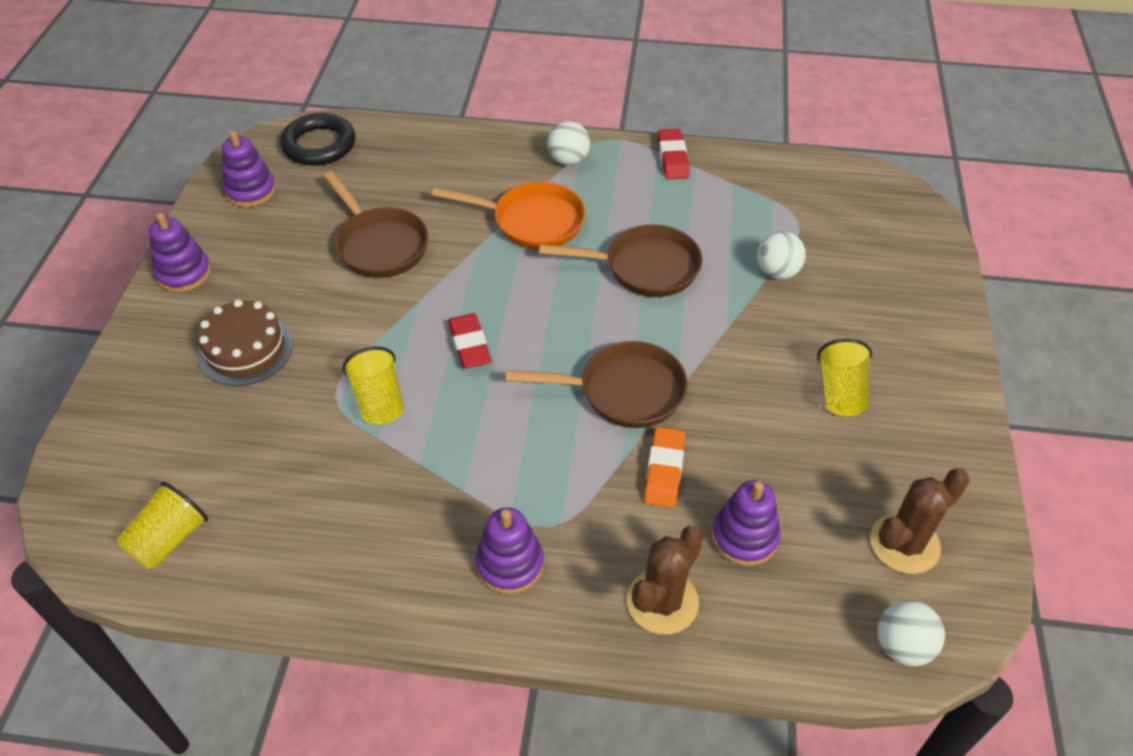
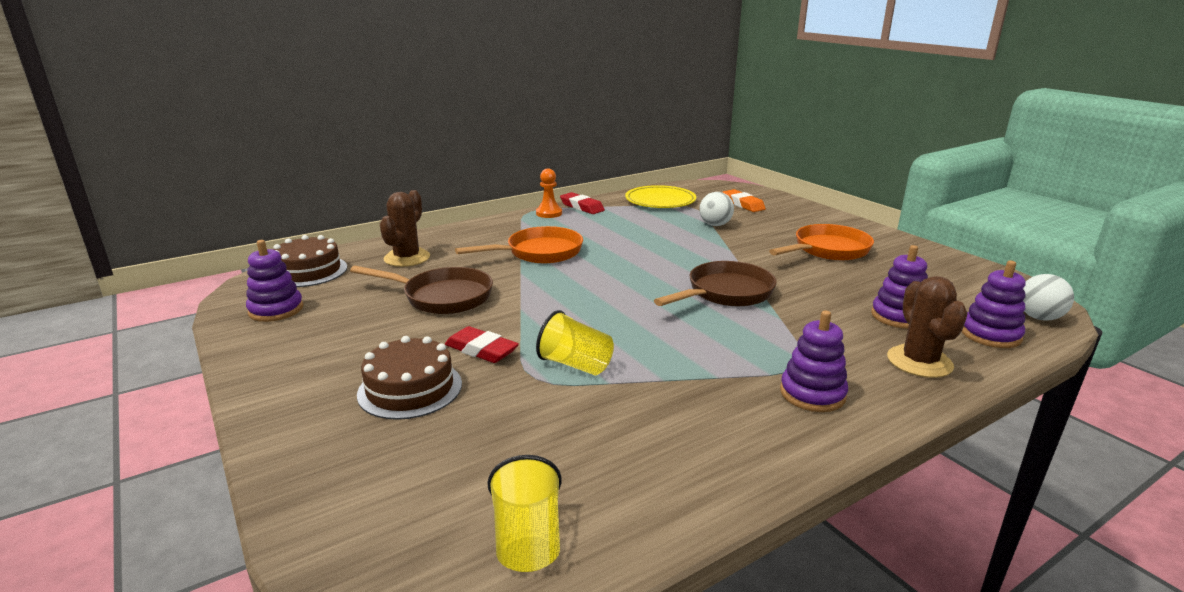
camera: 40 degrees left, 25 degrees down
purple stacking toy [149,213,211,292] -> purple stacking toy moved to [962,261,1026,348]
black ring [280,113,356,166] -> brown cake [273,235,347,287]
red eraser [448,313,491,369] -> red eraser moved to [445,326,519,363]
brown pan [539,224,702,297] -> none
white ball [547,121,590,165] -> none
orange eraser [644,427,685,508] -> orange eraser moved to [722,189,766,212]
yellow cup [817,338,872,416] -> orange pan [769,224,874,260]
brown cactus [870,468,970,574] -> brown cactus moved to [380,190,430,267]
none -> orange pawn [536,168,562,218]
none -> yellow plate [625,185,696,208]

